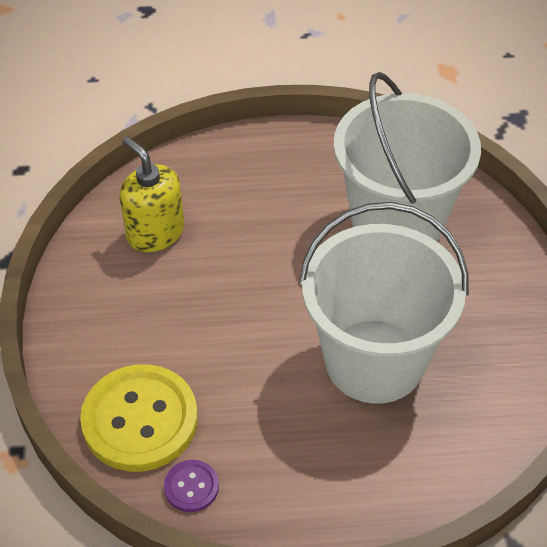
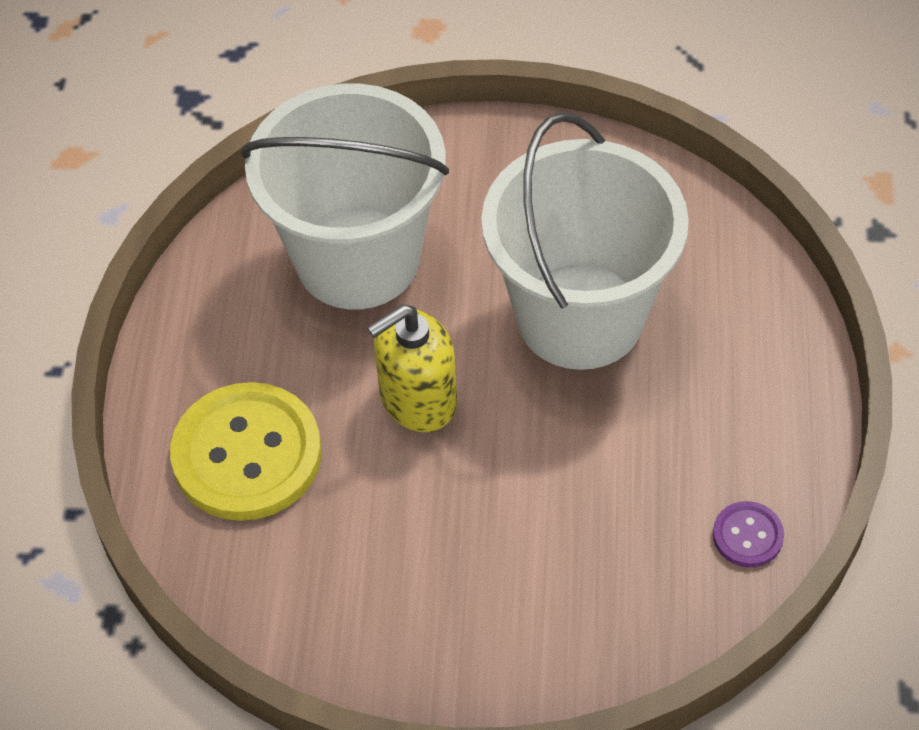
camera: 80 degrees left, 5 degrees up
yellow button [80,364,198,472] -> yellow button moved to [170,382,322,521]
yellow soap dispenser [120,137,184,252] -> yellow soap dispenser moved to [367,304,457,432]

